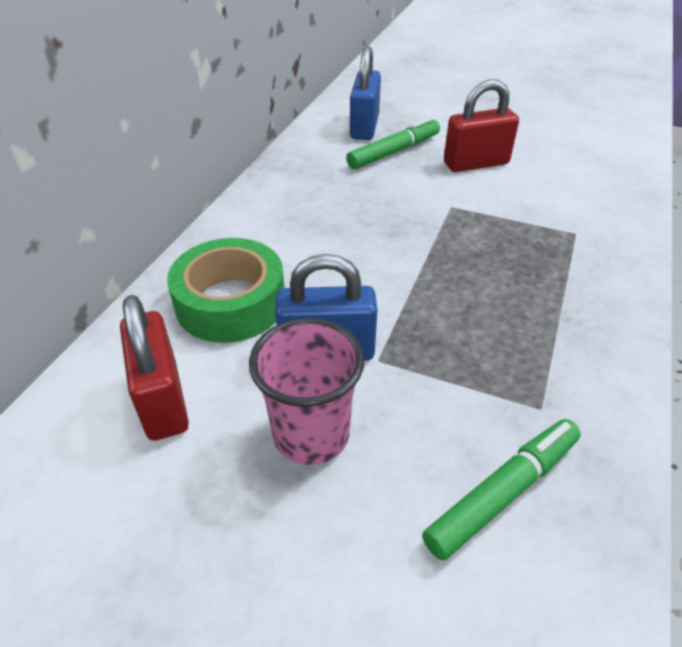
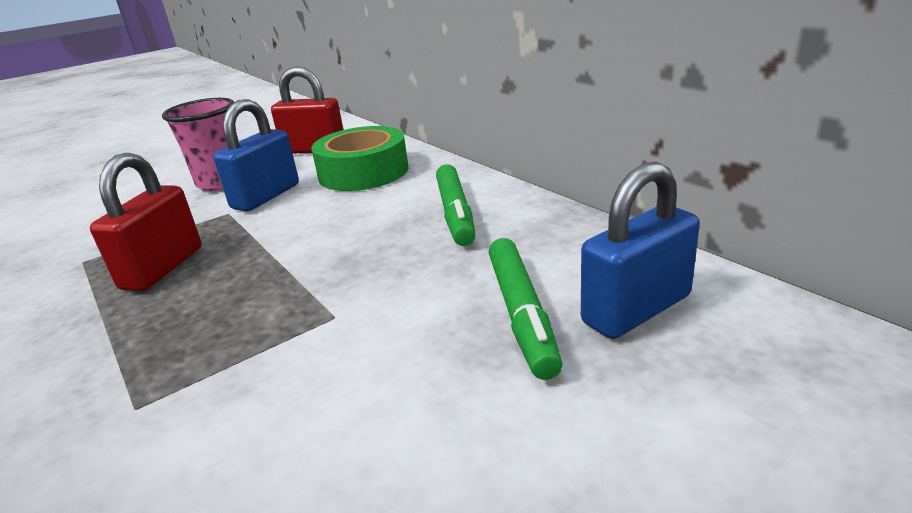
camera: 125 degrees right, 15 degrees down
blue padlock [350,46,381,140] -> blue padlock turned 75 degrees counterclockwise [581,162,700,339]
green marker [422,419,581,561] -> green marker moved to [436,164,476,246]
red padlock [444,79,519,172] -> red padlock moved to [90,153,202,292]

